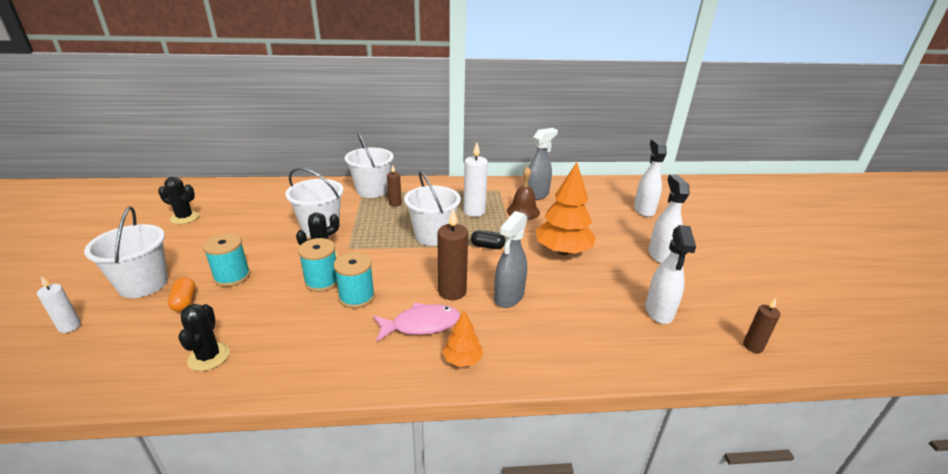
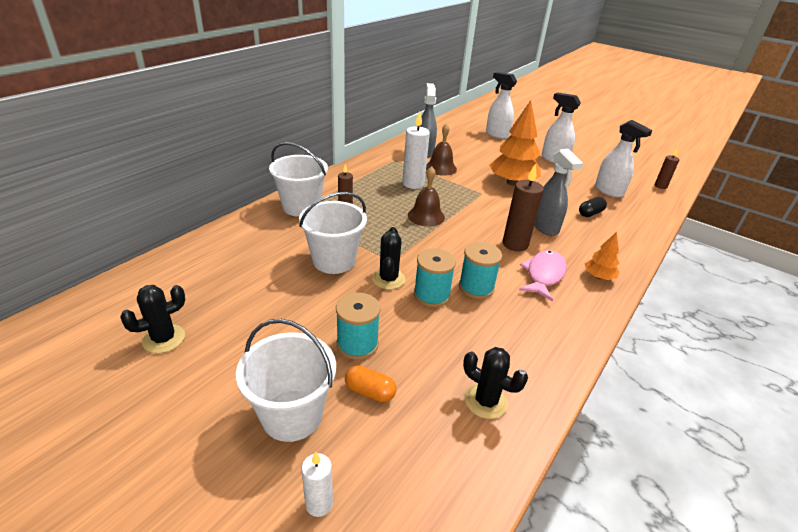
camera: 50 degrees left, 5 degrees up
white bucket [404,171,461,246] -> brown bell [408,166,445,227]
black capsule [471,230,506,249] -> black capsule moved to [579,197,607,217]

